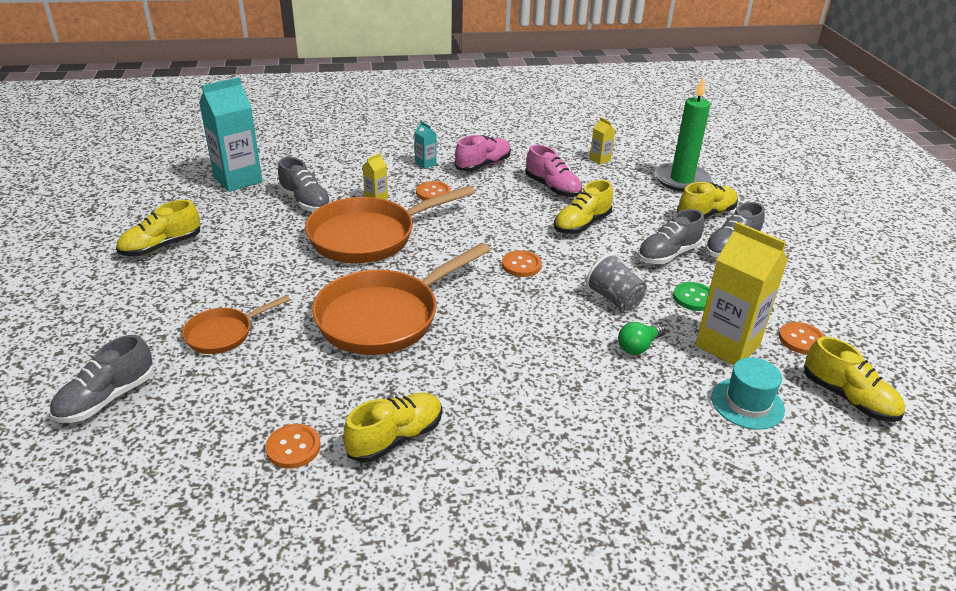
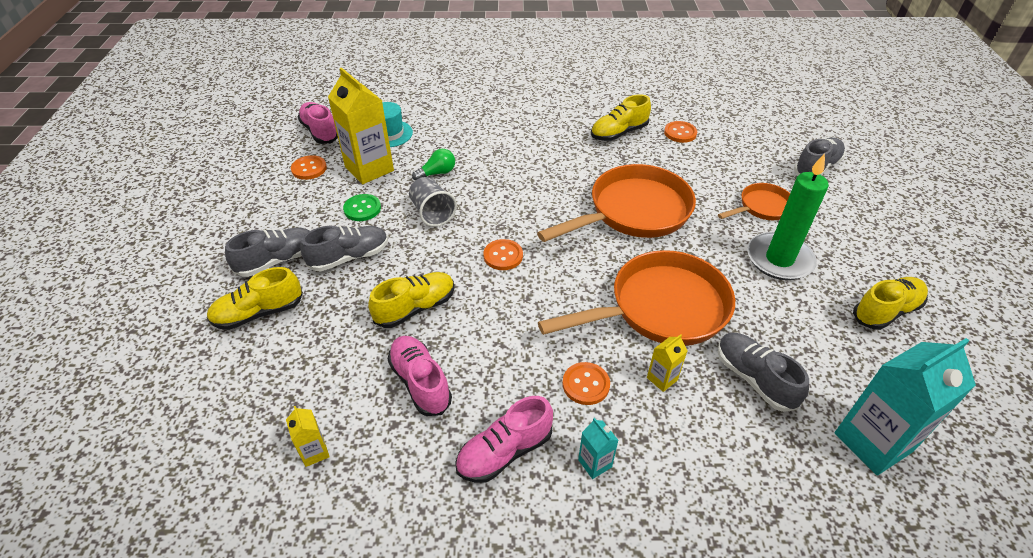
camera: 170 degrees left, 10 degrees up
green candle [655,76,711,192] -> green candle moved to [747,153,829,280]
yellow shoe [804,337,905,422] -> pink shoe [297,102,338,144]

